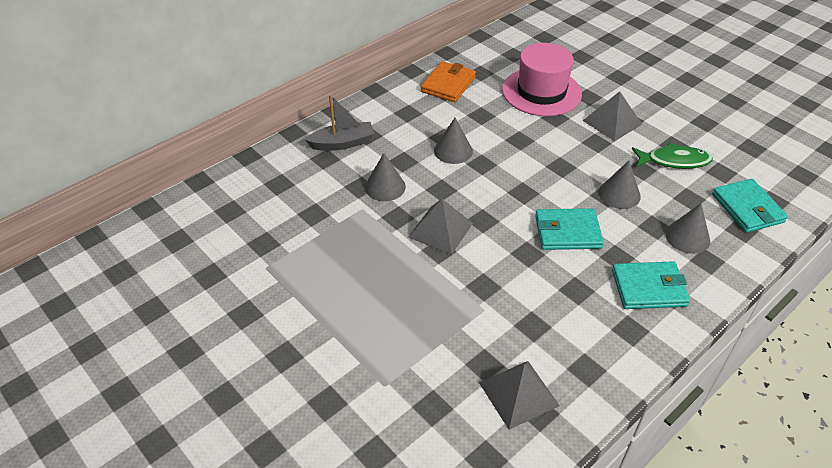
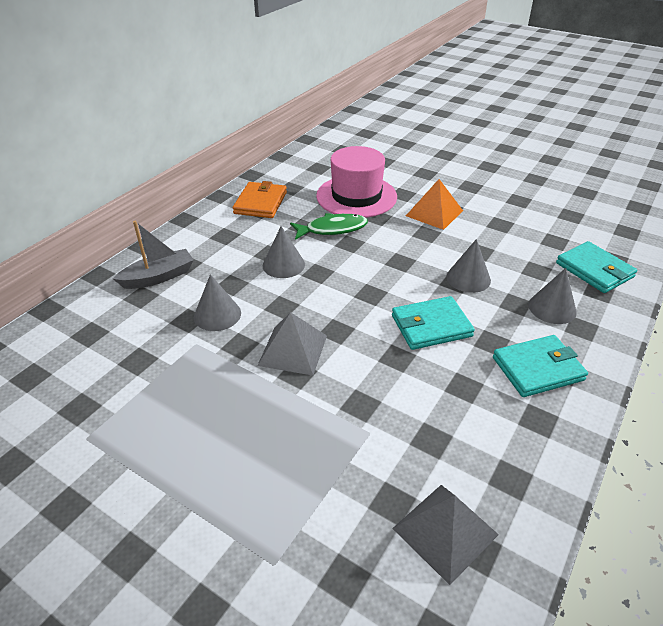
camera: 15 degrees left, 5 degrees down
grey pyramid [582,91,642,141] -> orange pyramid [406,179,463,230]
green fish [632,143,713,169] -> green fish moved to [290,213,368,240]

